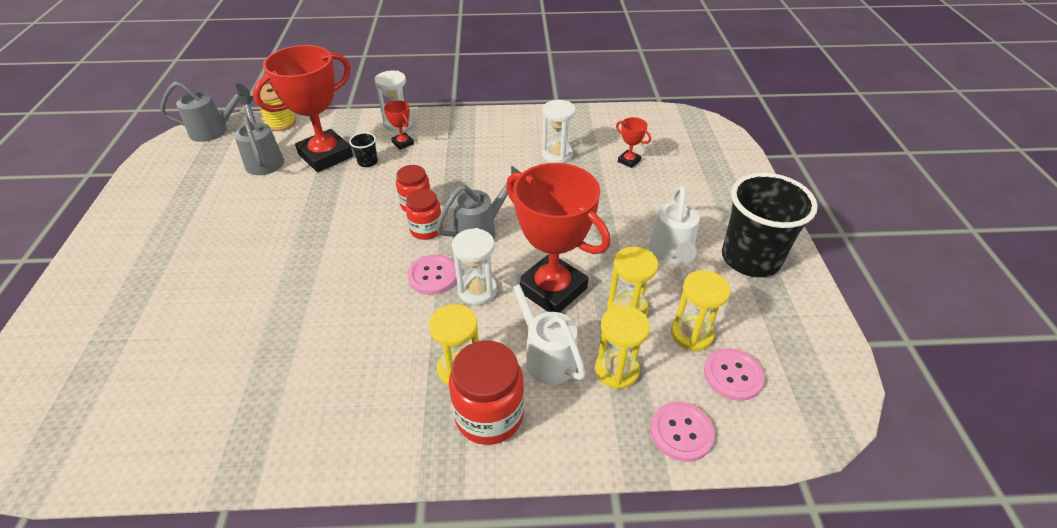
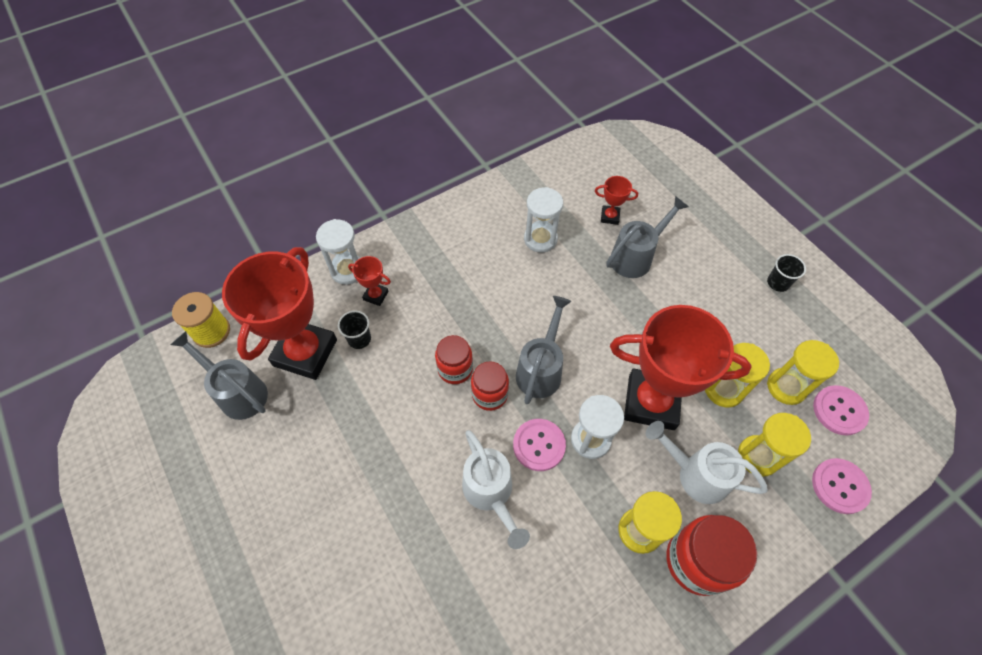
camera: 30 degrees left, 15 degrees up
grey watering can [160,82,250,142] -> grey watering can moved to [606,196,689,278]
white watering can [649,186,700,264] -> white watering can moved to [462,430,530,549]
black cup [722,173,818,277] -> black cup [767,254,806,292], size x0.40

